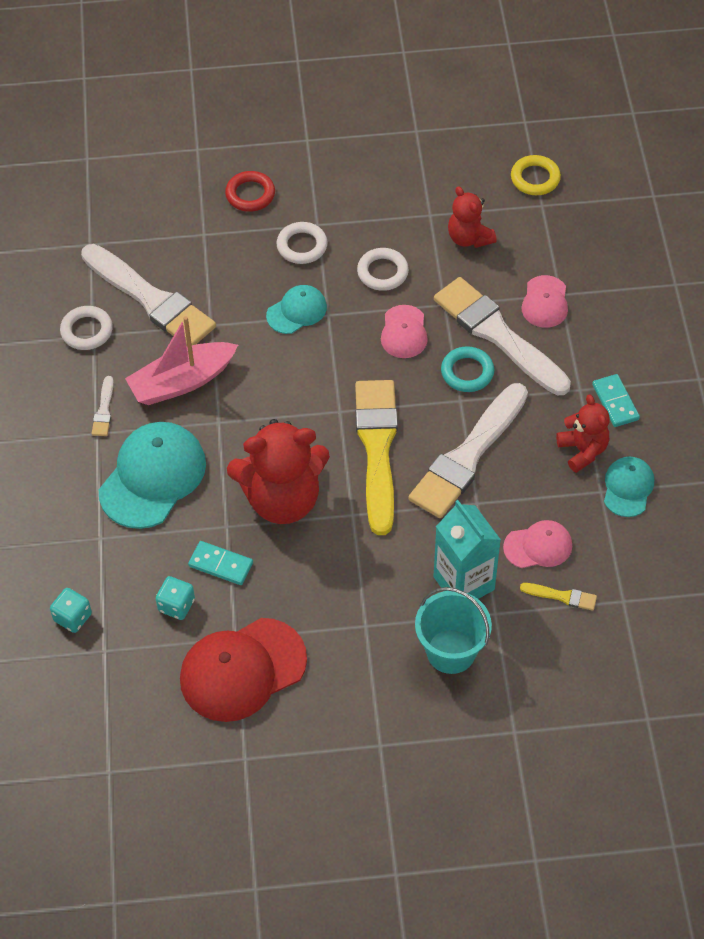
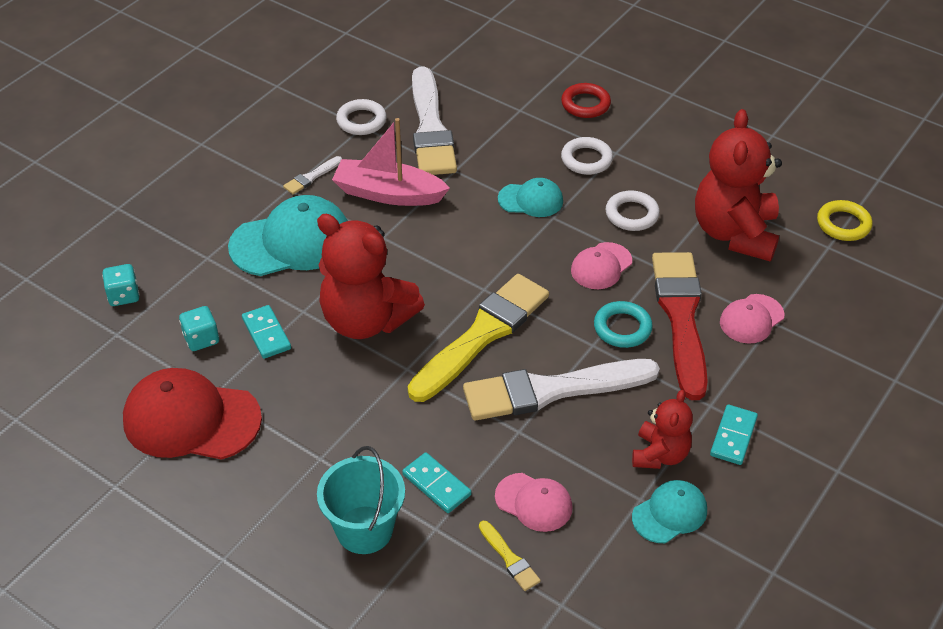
camera: 40 degrees right, 10 degrees down
turquoise carton [433,500,501,599] -> turquoise domino [402,452,471,513]
white brush [434,277,571,395] -> red brush [652,252,708,400]
red teddy bear [448,186,497,248] -> red teddy bear [695,109,782,262], size x1.82

